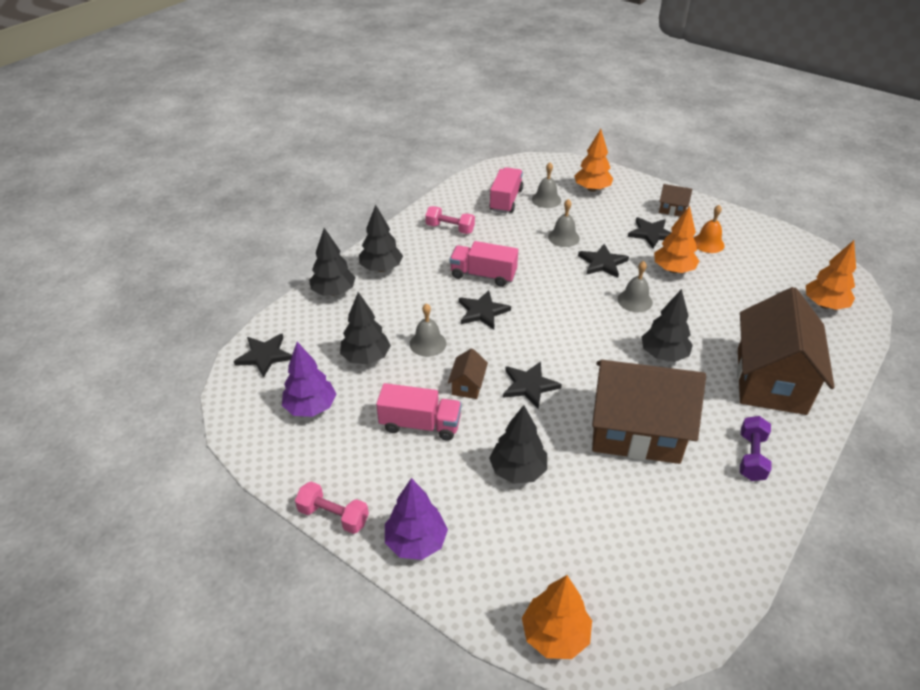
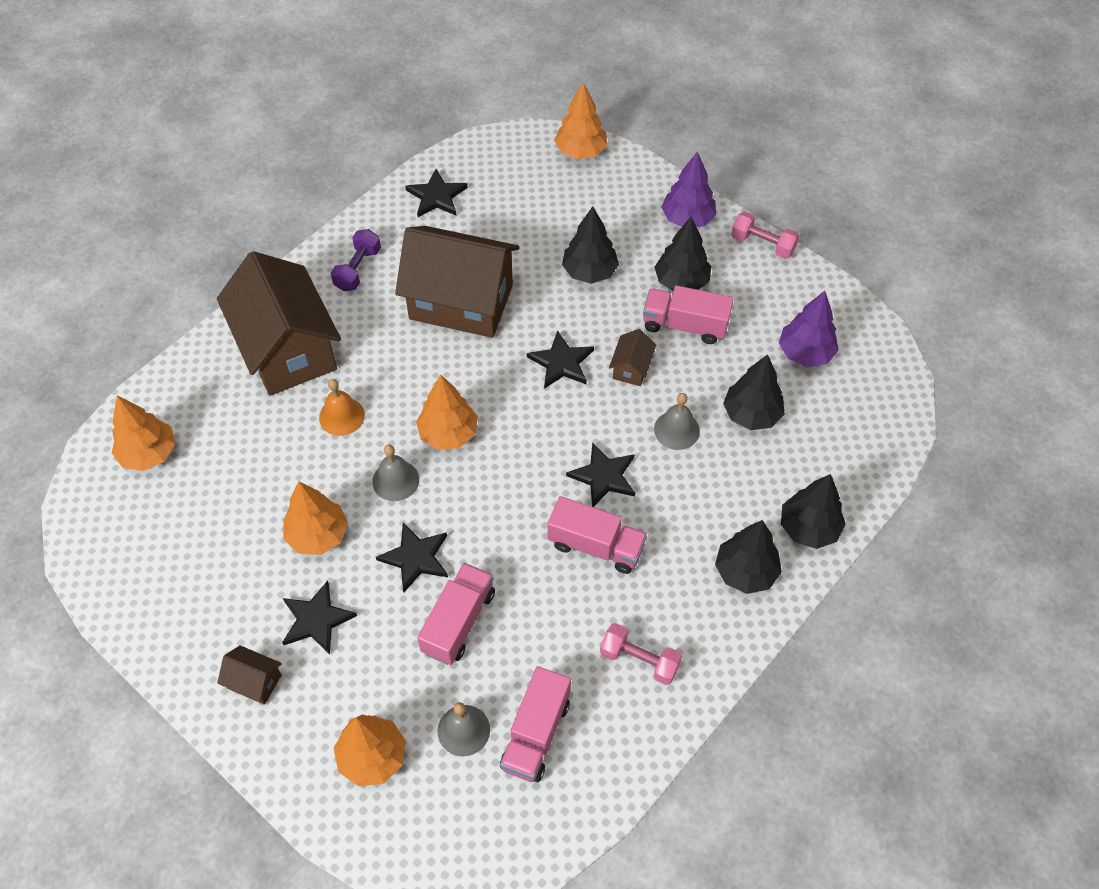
camera: 175 degrees left, 15 degrees up
black star [234,333,292,378] -> black star moved to [405,169,468,217]
grey bell [548,199,580,247] -> pink truck [417,563,495,665]
black tree [642,289,693,362] -> black tree moved to [654,217,711,291]
orange bell [694,205,725,253] -> orange bell moved to [319,379,365,436]
brown house [737,287,835,415] -> brown house turned 45 degrees counterclockwise [217,251,341,396]
none -> orange tree [416,375,478,450]

